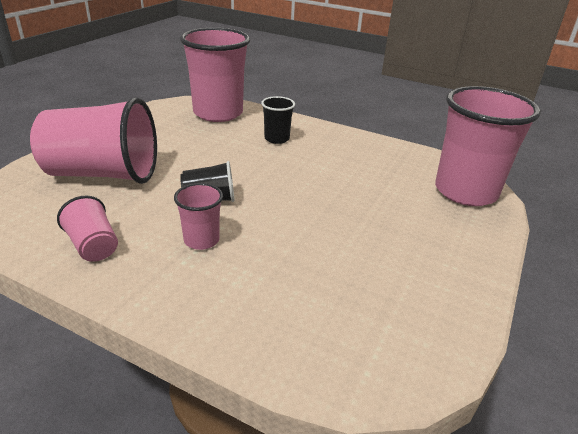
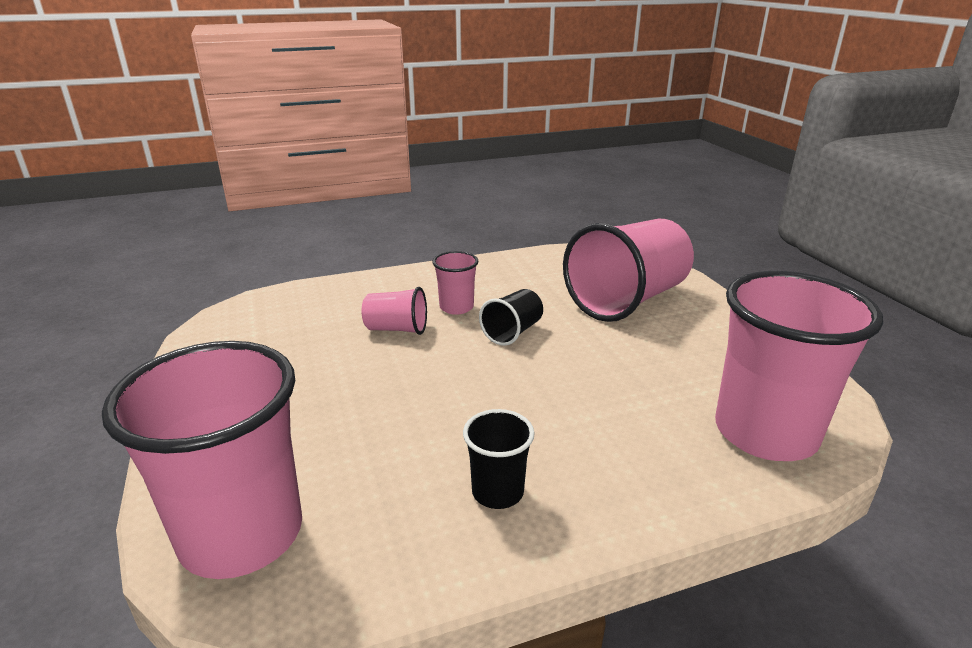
camera: 135 degrees right, 5 degrees down
pink cup [57,196,118,262] -> pink cup moved to [362,287,427,335]
black cup [261,96,295,144] -> black cup moved to [463,409,535,509]

